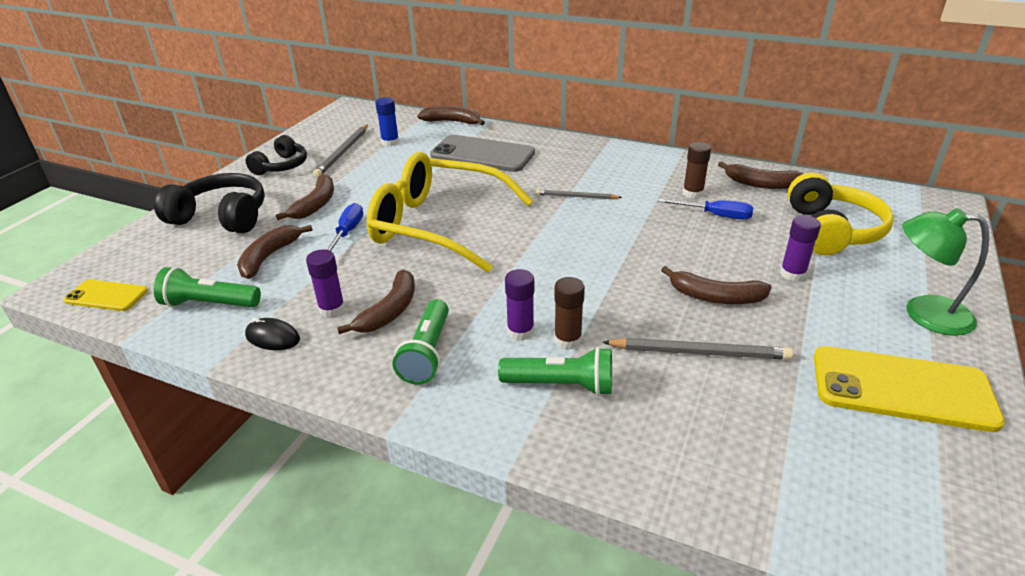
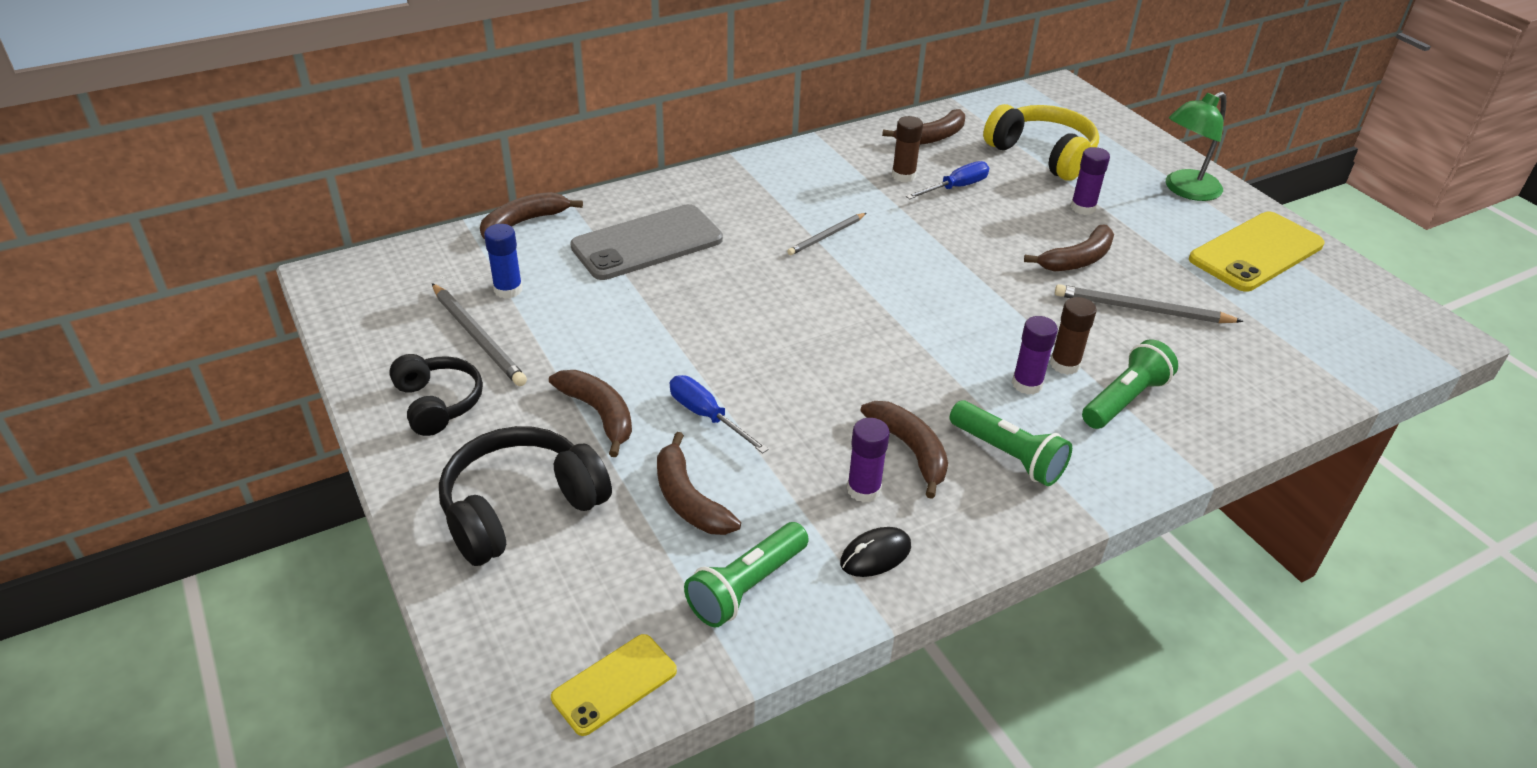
camera: 55 degrees left, 5 degrees up
yellow glasses [367,152,533,273] -> none
grey pencil [602,338,793,360] -> grey pencil turned 120 degrees counterclockwise [1055,284,1243,323]

